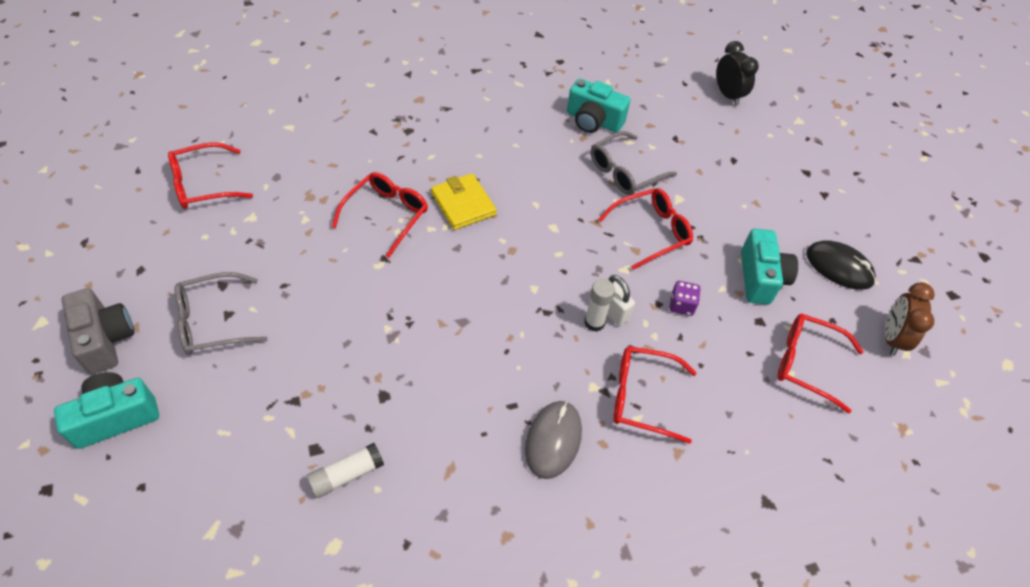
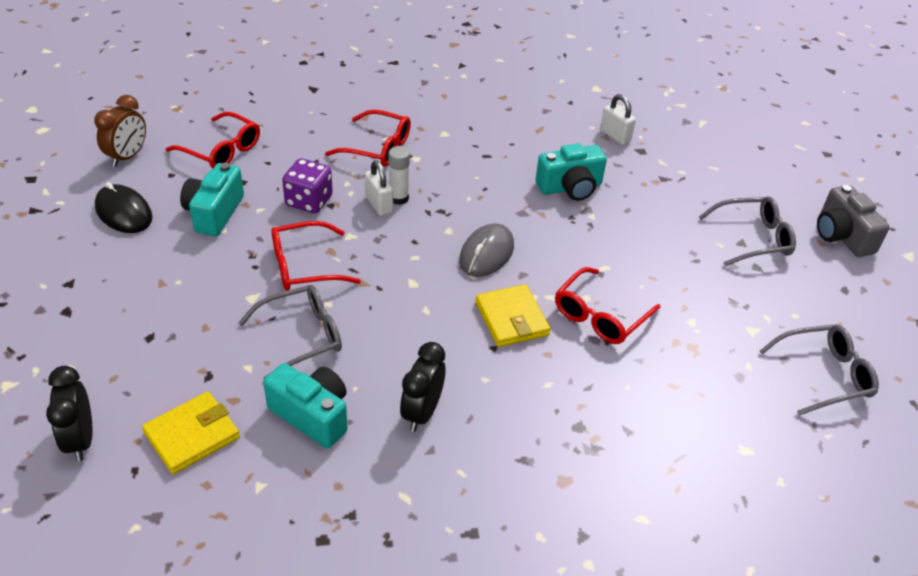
camera: 170 degrees left, 10 degrees down
turquoise camera [54,372,159,449] -> turquoise camera moved to [535,143,607,201]
red glasses [168,142,253,209] -> grey glasses [760,325,879,415]
white glue stick [307,443,384,498] -> white padlock [600,94,636,145]
grey mouse [525,401,582,479] -> grey mouse moved to [459,224,514,277]
purple dice [669,281,701,316] -> purple dice [282,158,333,214], size x1.57
none -> yellow wallet [142,391,240,474]
none -> black clock [400,342,445,432]

